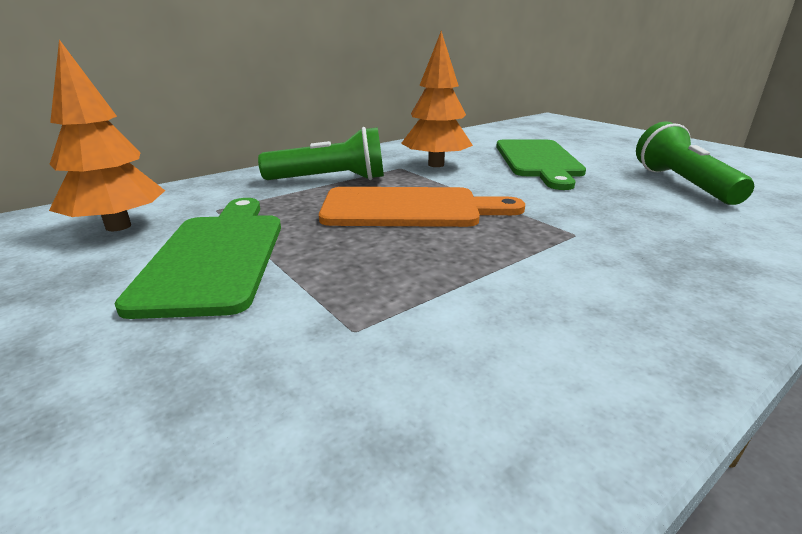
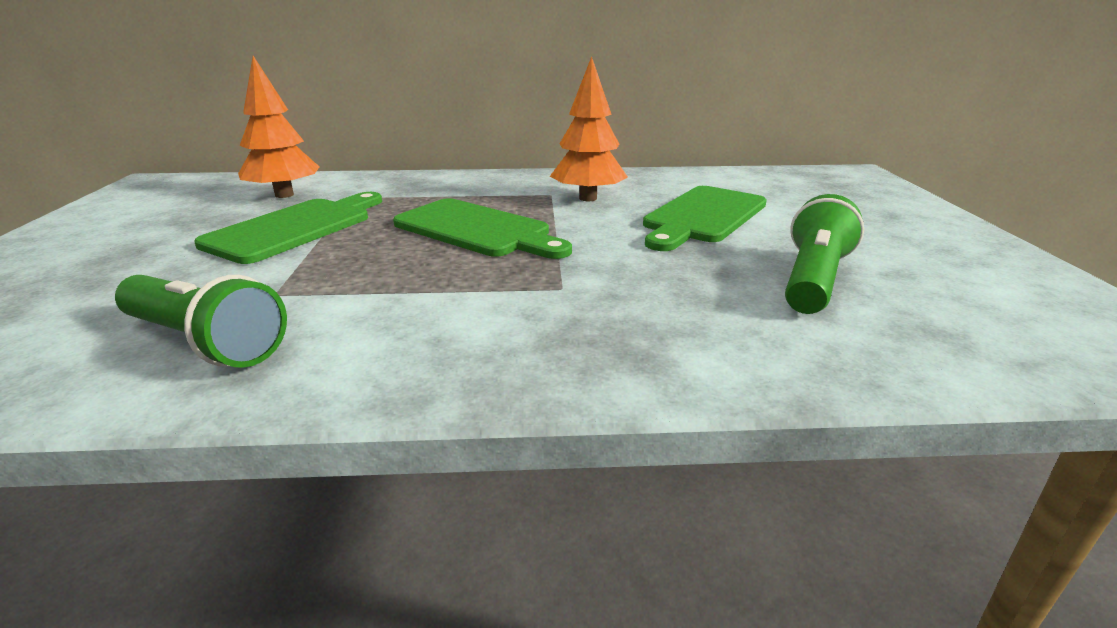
camera: 35 degrees right, 0 degrees up
green flashlight [258,127,384,180] -> green flashlight moved to [115,275,287,368]
orange cutting board [319,187,525,227] -> green cutting board [393,198,572,259]

